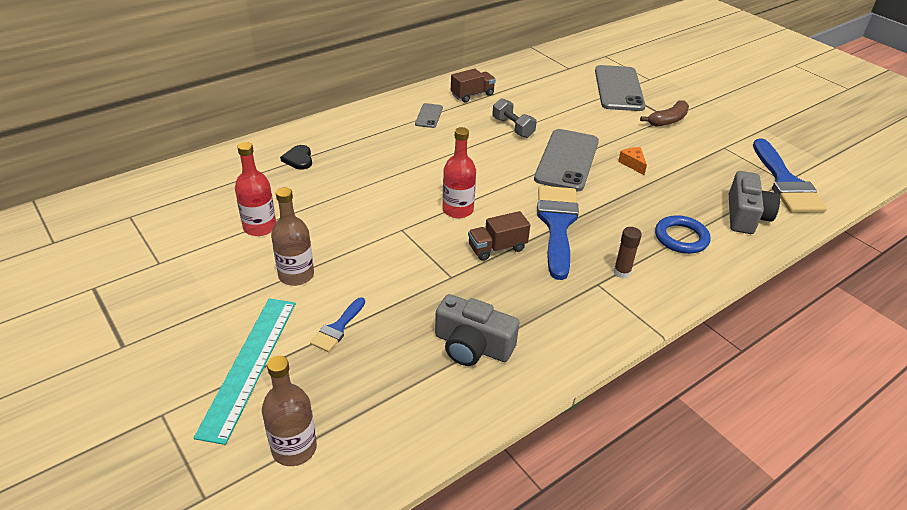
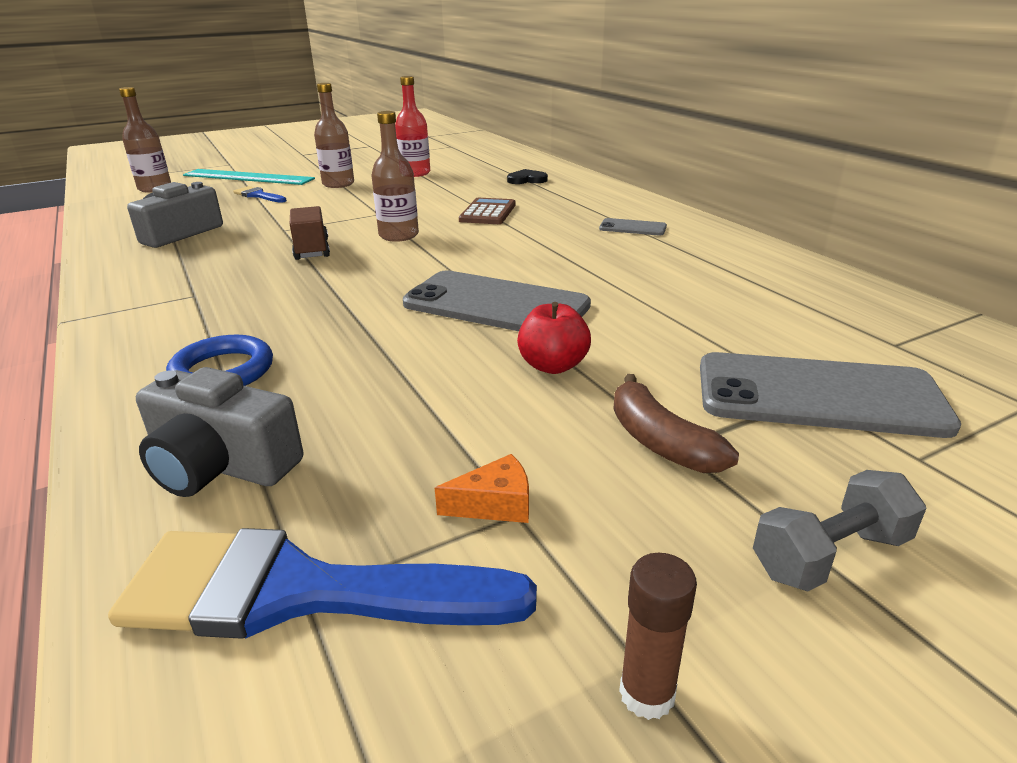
camera: 100 degrees right, 10 degrees down
red bottle [442,127,476,218] -> brown bottle [371,111,419,242]
brown truck [451,68,496,102] -> none
grey dumbbell [492,98,537,138] -> grey dumbbell moved to [753,470,926,591]
blue brush [537,186,579,280] -> none
brown glue stick [614,227,642,279] -> brown glue stick moved to [619,553,697,720]
orange cheese [618,147,647,175] -> orange cheese moved to [435,454,529,523]
none -> brown calculator [459,198,516,224]
none -> red apple [517,302,591,374]

